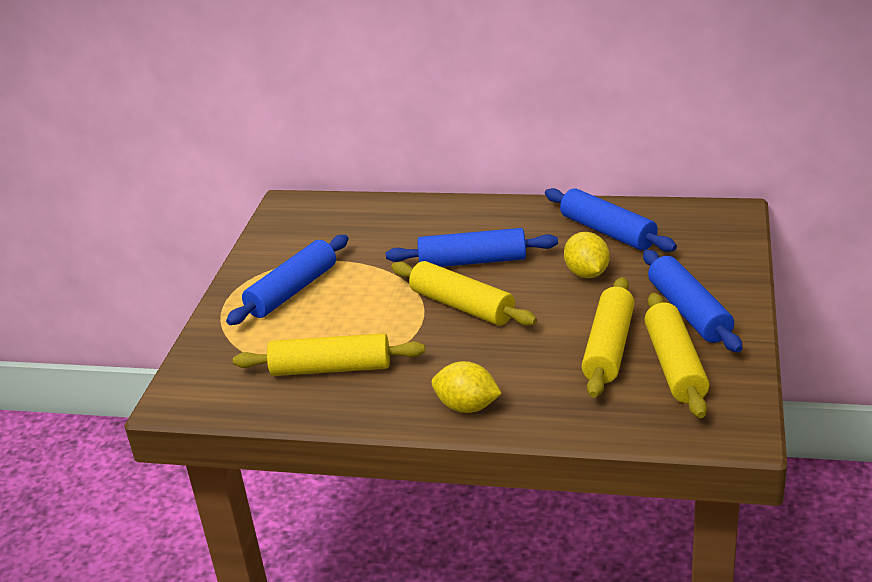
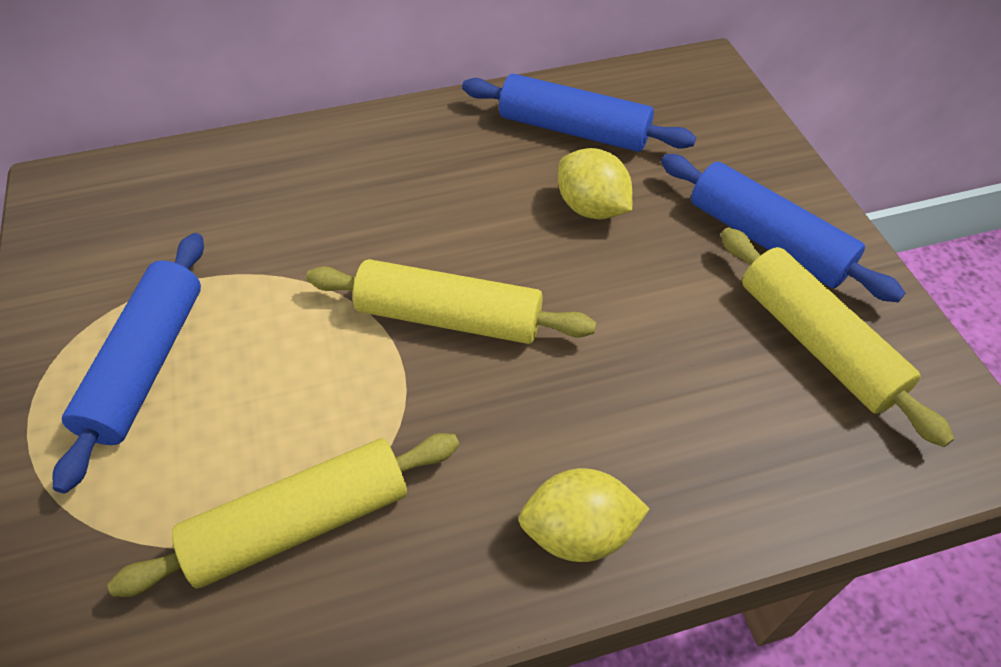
camera: 30 degrees left, 20 degrees up
blue rolling pin [386,228,558,267] -> none
yellow rolling pin [582,277,635,398] -> none

